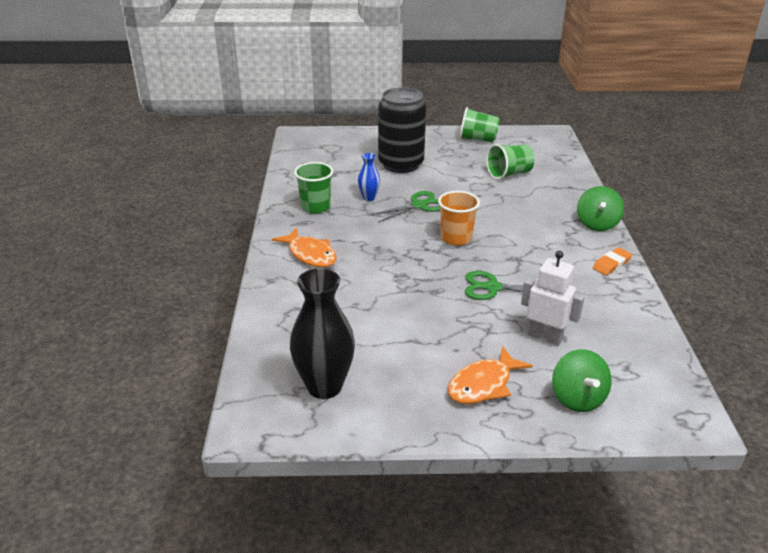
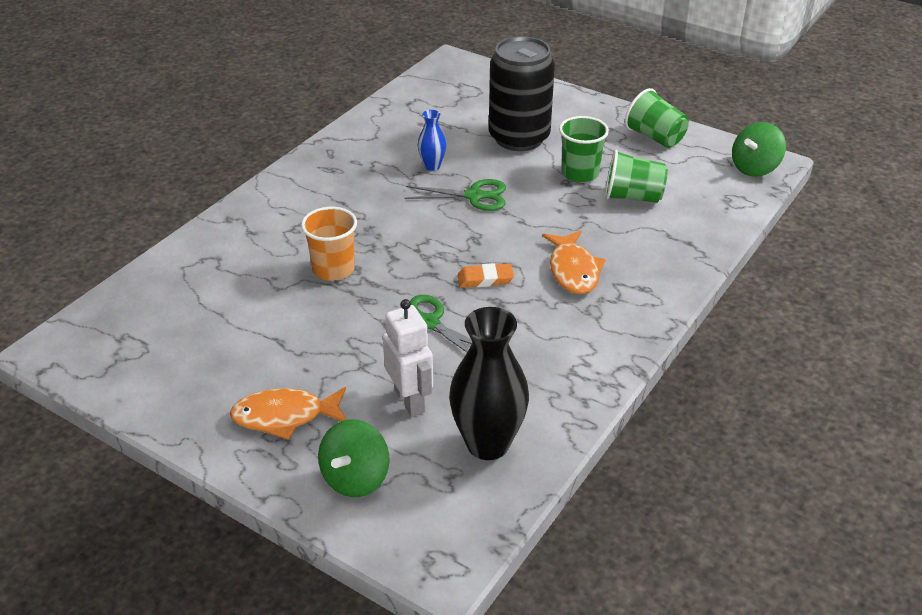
camera: 35 degrees right, 5 degrees up
orange fish [272,228,337,267] -> orange fish moved to [542,231,606,294]
black vase [290,268,355,399] -> black vase moved to [449,307,529,460]
green cup [294,162,333,214] -> green cup moved to [559,116,609,182]
orange cup [438,191,480,246] -> orange cup moved to [301,207,357,281]
green spinning top [577,186,624,231] -> green spinning top moved to [732,122,786,177]
orange eraser [592,247,632,275] -> orange eraser moved to [457,263,514,288]

